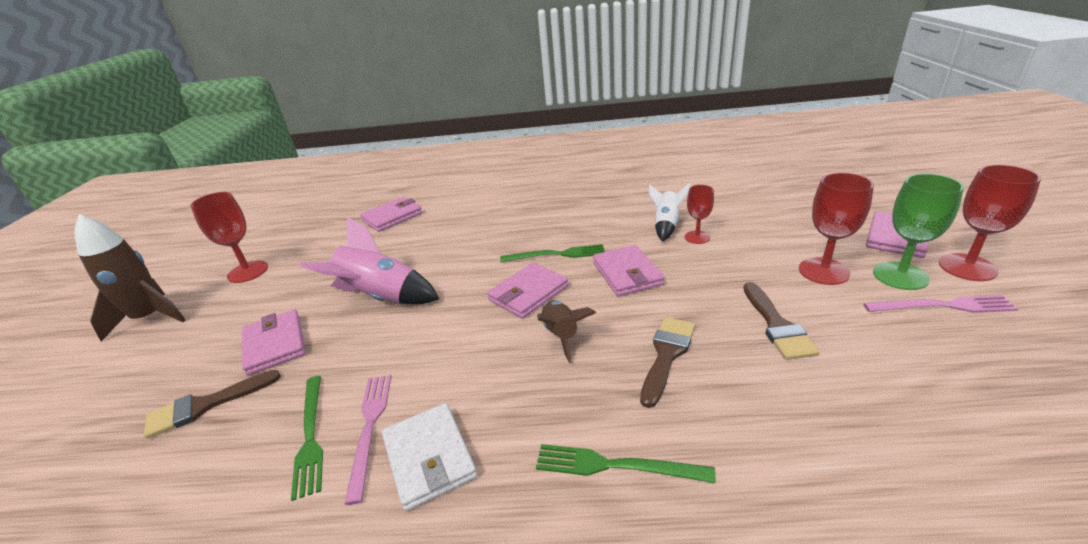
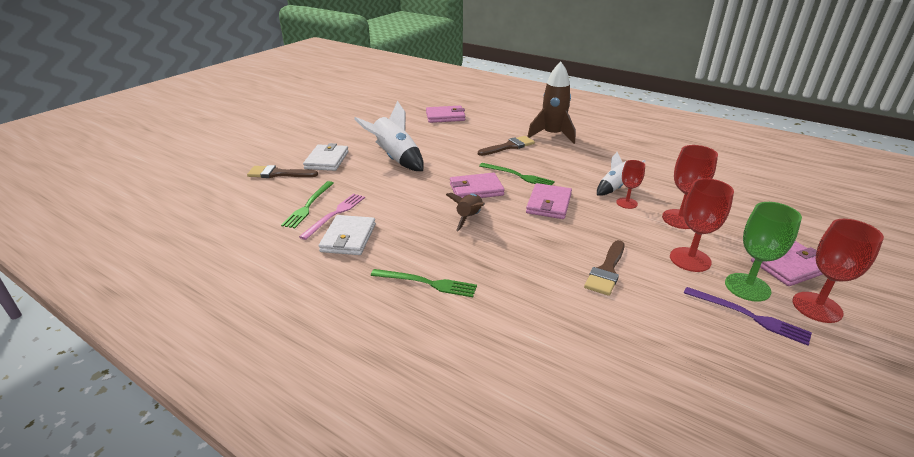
camera: 30 degrees right, 0 degrees up
brown rocket [74,214,186,342] -> brown rocket moved to [527,62,575,144]
red goblet [190,192,268,283] -> red goblet moved to [662,145,718,229]
pink wallet [242,310,306,376] -> white wallet [303,143,349,171]
pink rocket [299,217,439,304] -> white rocket [354,101,424,171]
green fork [536,444,716,483] -> green fork turned 150 degrees clockwise [371,269,477,297]
brown brush [640,317,695,408] -> brown brush moved to [478,136,535,156]
pink fork [863,295,1018,313] -> purple fork [684,287,812,346]

